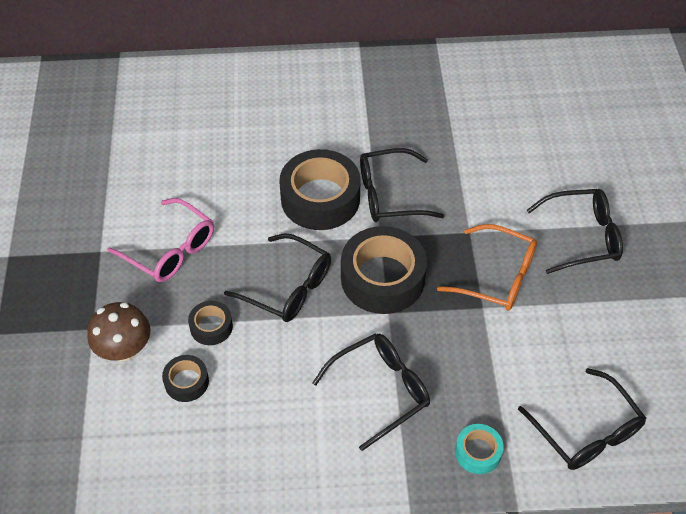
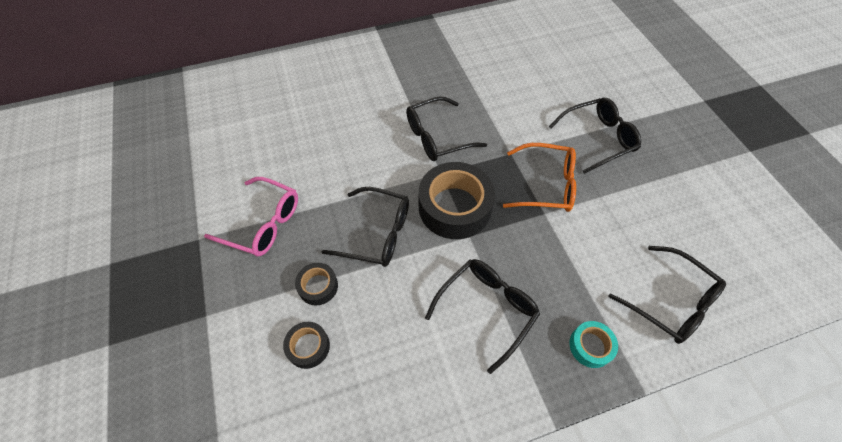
camera: 15 degrees left, 5 degrees up
brown mushroom [87,302,151,361] -> none
black tape [279,149,361,230] -> none

